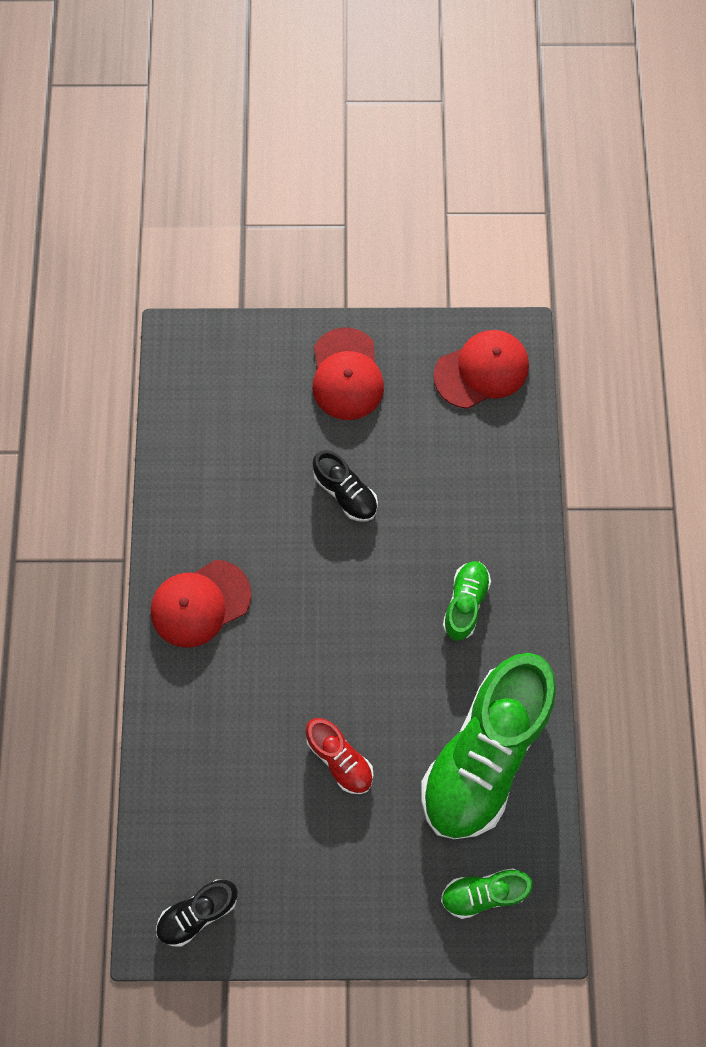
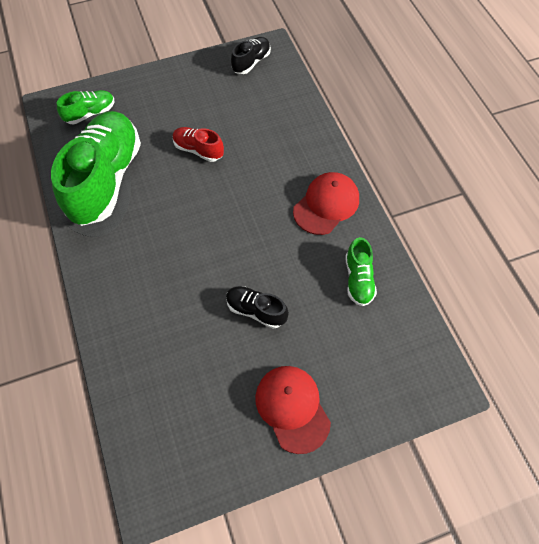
camera: 160 degrees right, 10 degrees down
red cap [434,330,529,409] -> none
green shoe [443,561,491,641] -> green shoe moved to [345,237,377,306]

